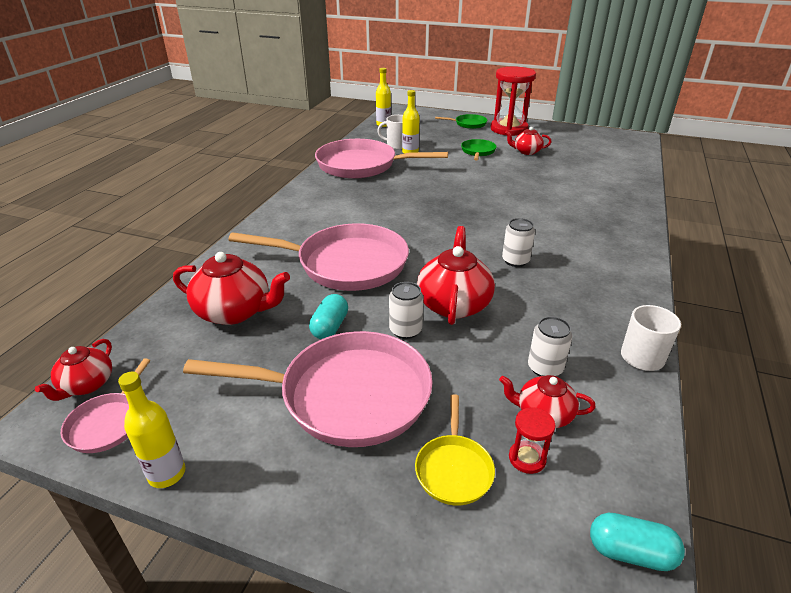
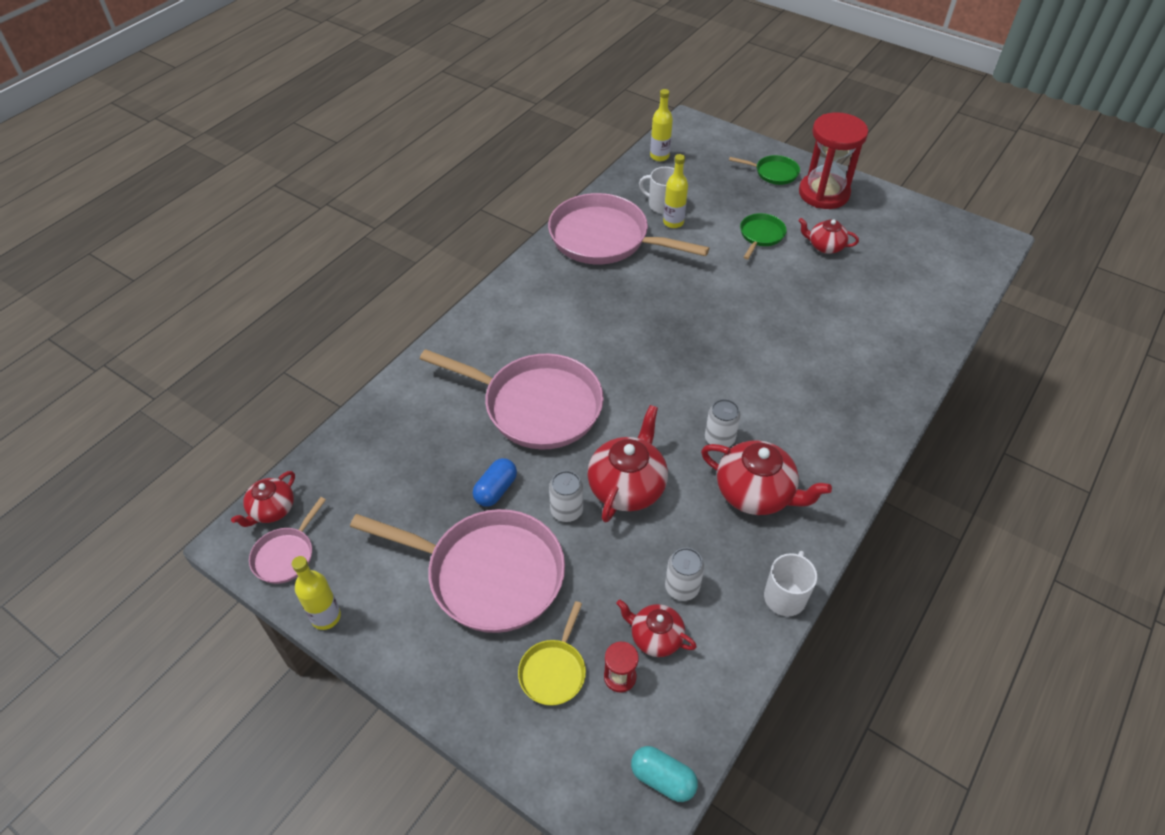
camera: 15 degrees right, 15 degrees up
red teapot [173,252,290,325] -> red teapot moved to [701,440,832,515]
turquoise capsule [309,294,348,339] -> blue capsule [473,458,517,507]

